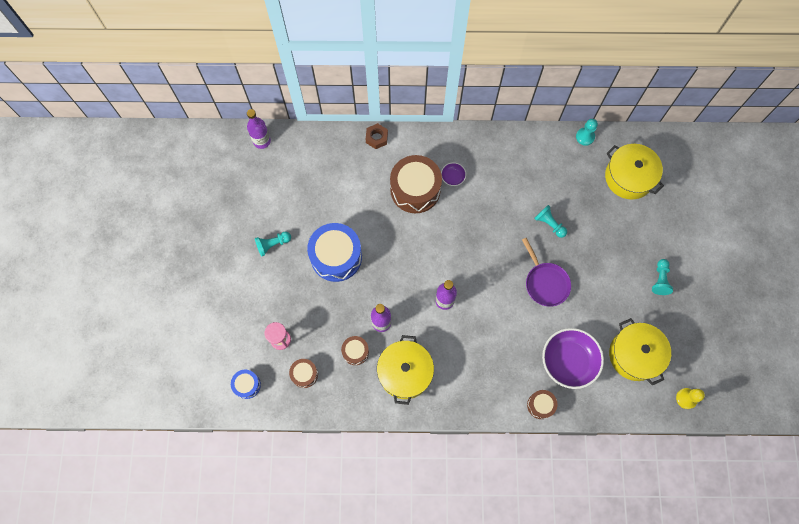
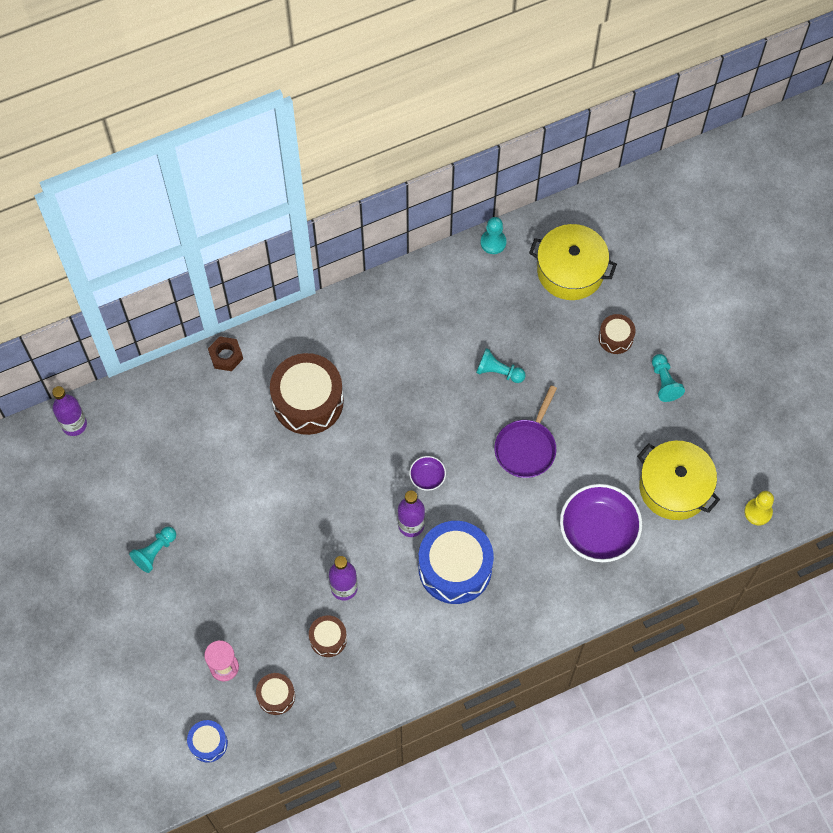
camera: 25 degrees left, 5 degrees down
blue drum [307,223,362,282] -> blue drum moved to [419,521,494,604]
yellow pot [377,335,434,405] -> none
purple bowl [441,162,466,186] -> purple bowl moved to [409,456,446,491]
purple pan [522,238,571,307] -> purple pan turned 75 degrees clockwise [494,385,557,478]
brown drum [527,390,557,419] -> brown drum moved to [599,314,636,354]

